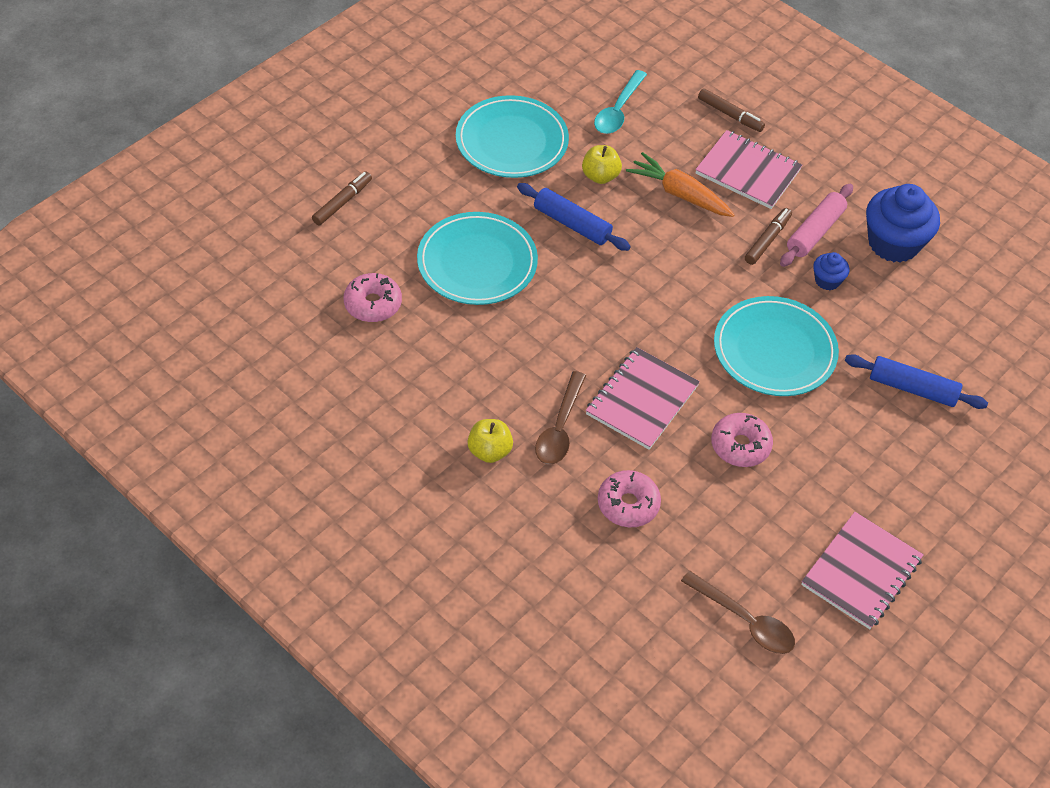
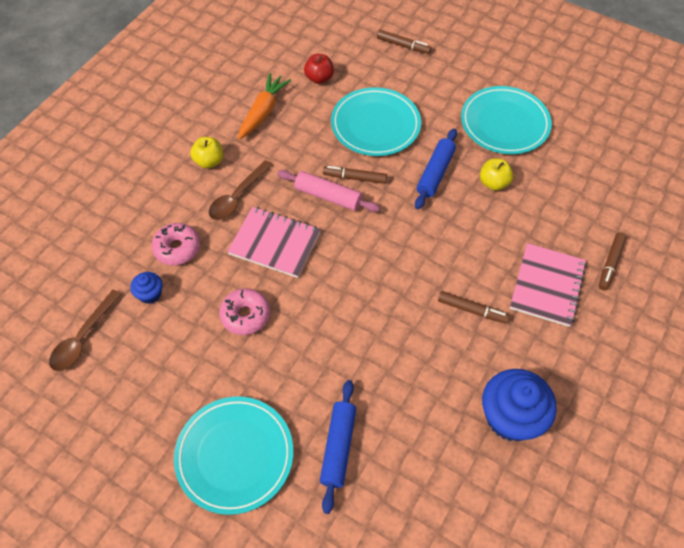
camera: 80 degrees right, 5 degrees up
pink donut [344,273,402,322] -> red apple [304,54,334,84]
brown spoon [535,371,586,464] -> brown spoon turned 60 degrees counterclockwise [209,160,273,220]
turquoise spoon [594,70,647,134] -> none
orange carrot [626,152,734,217] -> orange carrot moved to [238,73,291,140]
turquoise plate [714,296,839,396] -> turquoise plate moved to [174,396,293,515]
pink rolling pin [780,184,853,267] -> pink rolling pin moved to [278,170,380,212]
pink notebook [801,512,924,629] -> none
blue cupcake [813,252,849,290] -> blue cupcake moved to [130,272,163,304]
none -> brown marker [323,166,387,184]

